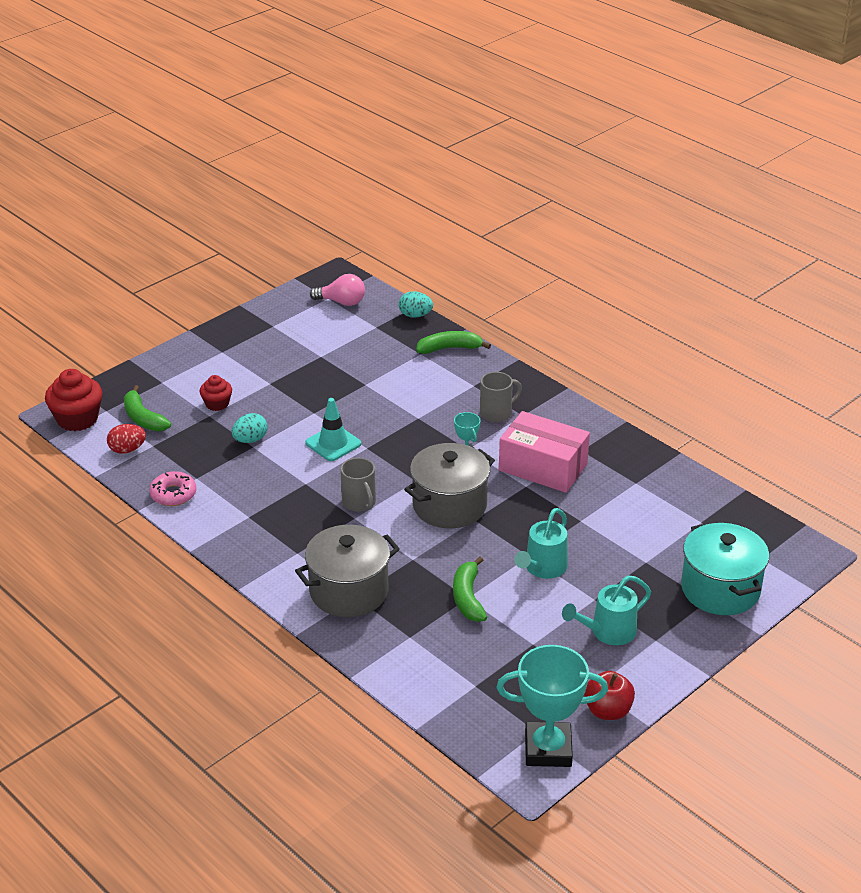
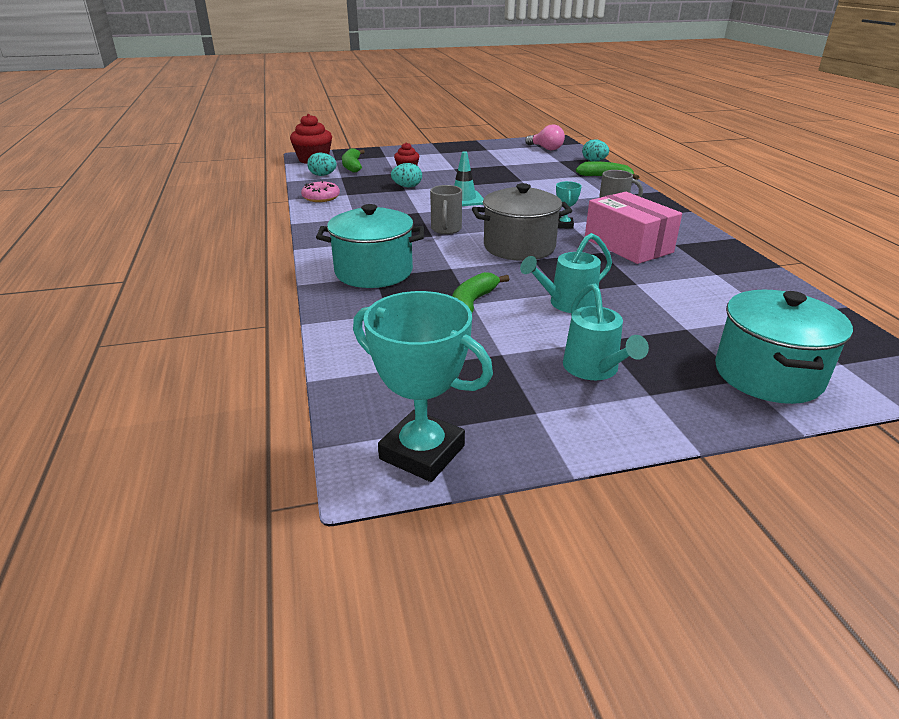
camera: 30 degrees right, 5 degrees down
red egg [107,424,146,454] -> turquoise egg [307,153,337,176]
grey pot [295,525,400,617] -> turquoise pot [316,204,424,288]
turquoise watering can [562,575,651,645] -> turquoise watering can turned 105 degrees counterclockwise [563,284,649,380]
red apple [584,671,635,720] -> none

